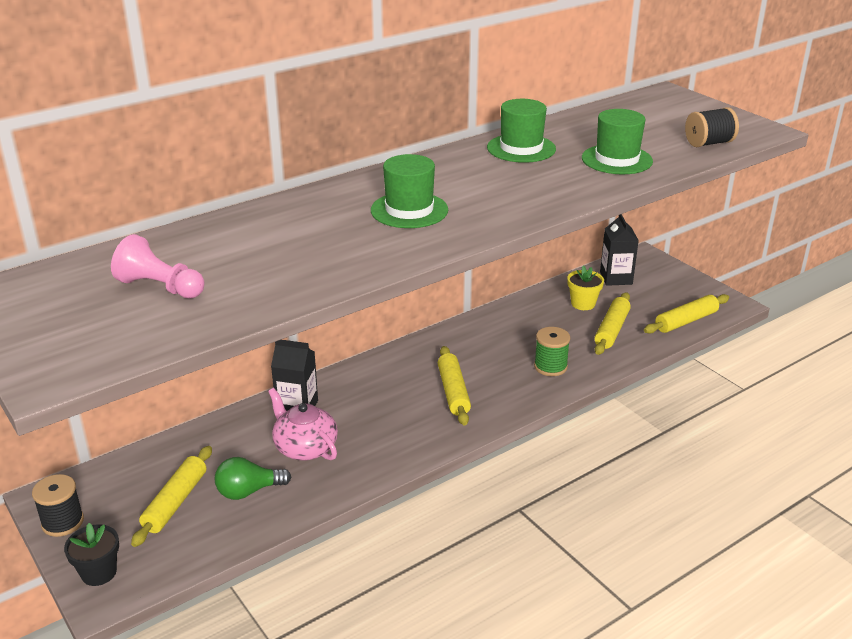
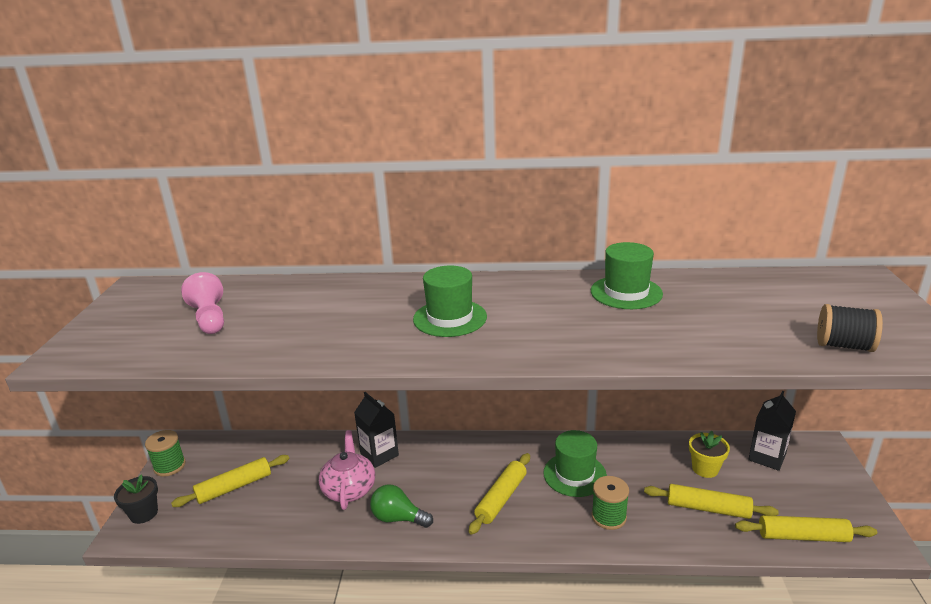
camera: 40 degrees right, 5 degrees down
black spool [32,474,84,537] -> green spool [145,430,186,476]
green light bulb [215,457,291,500] -> green light bulb moved to [370,484,433,528]
green hat [582,109,653,174] -> green hat moved to [543,430,607,497]
yellow rolling pin [594,292,631,355] -> yellow rolling pin turned 45 degrees clockwise [644,484,779,519]

